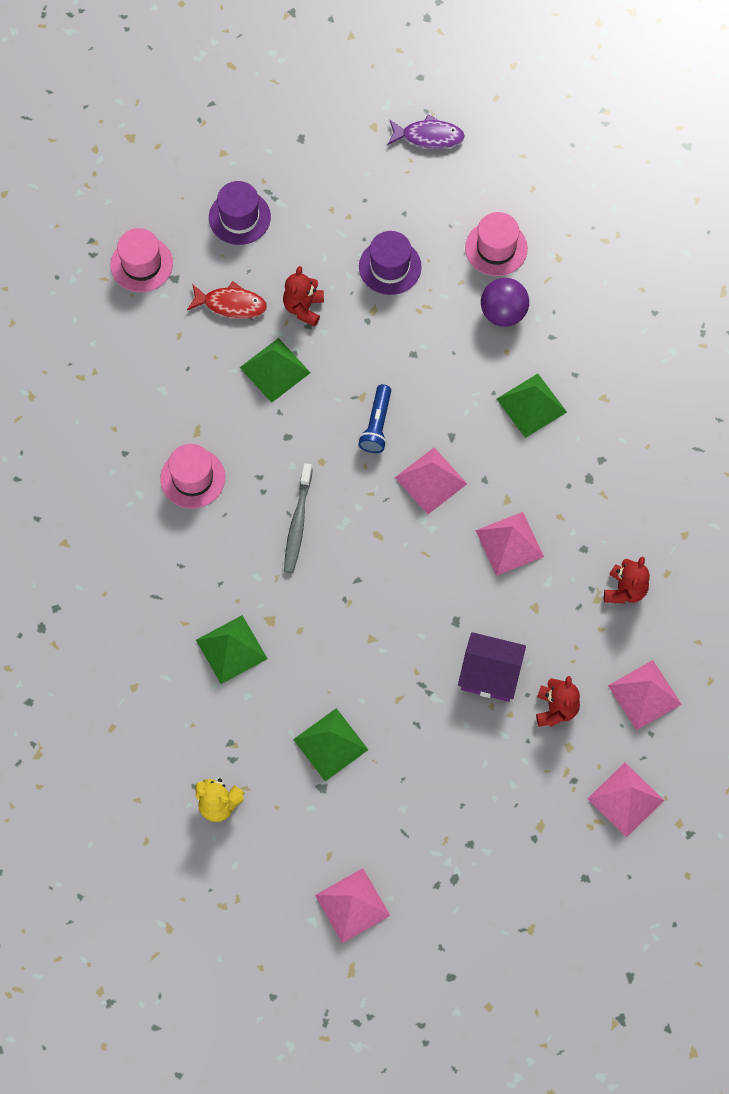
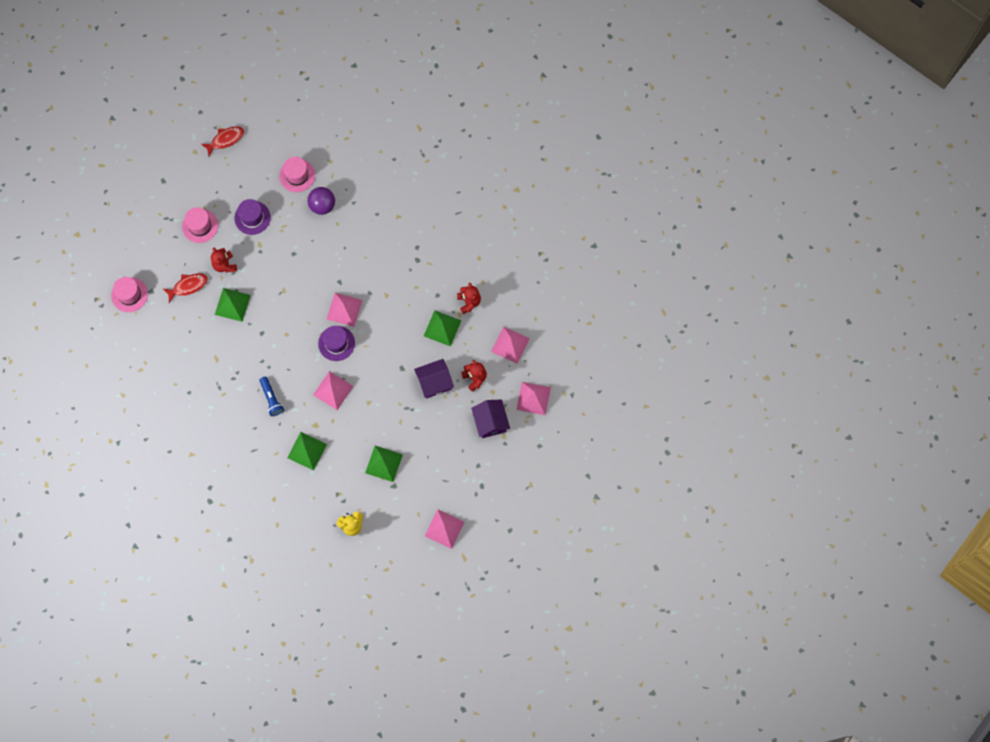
camera: 35 degrees left, 5 degrees up
pink hat [160,444,225,508] -> pink hat moved to [182,207,218,243]
purple hat [209,181,271,245] -> purple hat moved to [318,326,355,361]
grey toothbrush [284,463,313,573] -> none
blue flashlight [358,384,391,453] -> blue flashlight moved to [260,377,284,416]
purple fish [387,114,465,149] -> red fish [201,126,244,157]
pink pyramid [475,512,544,576] -> pink pyramid moved to [313,371,354,410]
green pyramid [497,374,567,438] -> green pyramid moved to [424,310,461,347]
none -> purple house [471,400,510,438]

